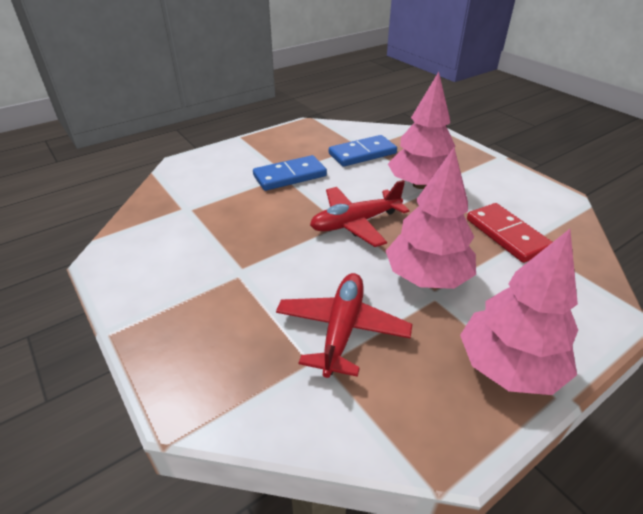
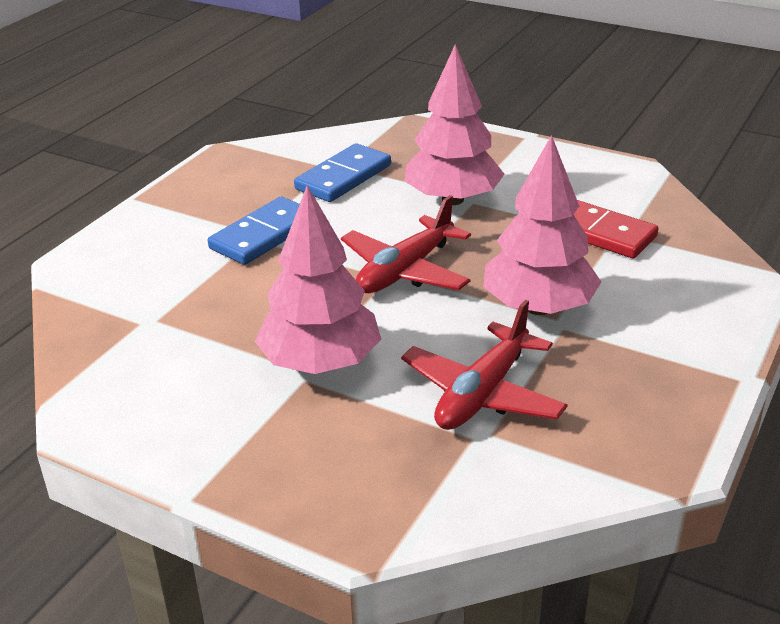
camera: 25 degrees left, 5 degrees down
red plane [276,273,412,378] -> red plane turned 135 degrees counterclockwise [401,300,568,430]
pink tree [460,229,578,395] -> pink tree moved to [255,185,381,374]

